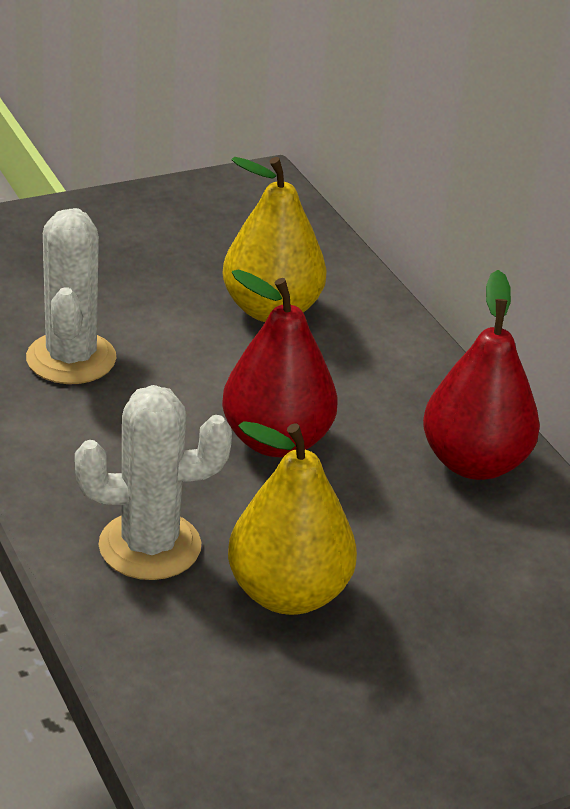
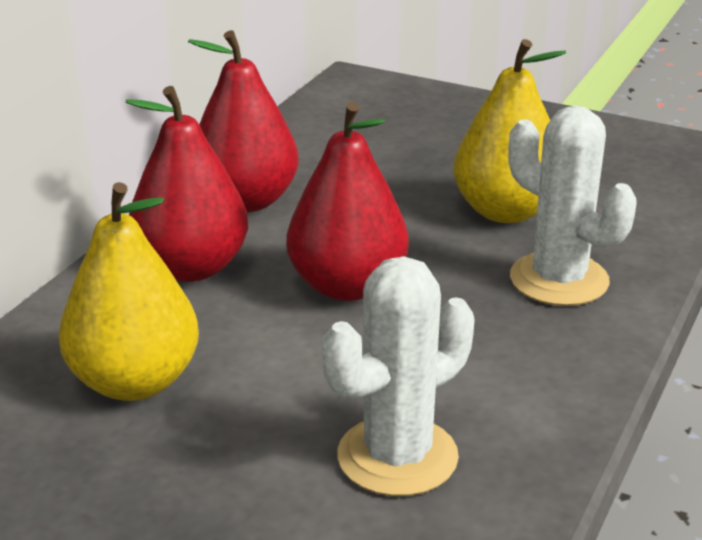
camera: 125 degrees left, 5 degrees down
none -> red pear [126,86,248,282]

